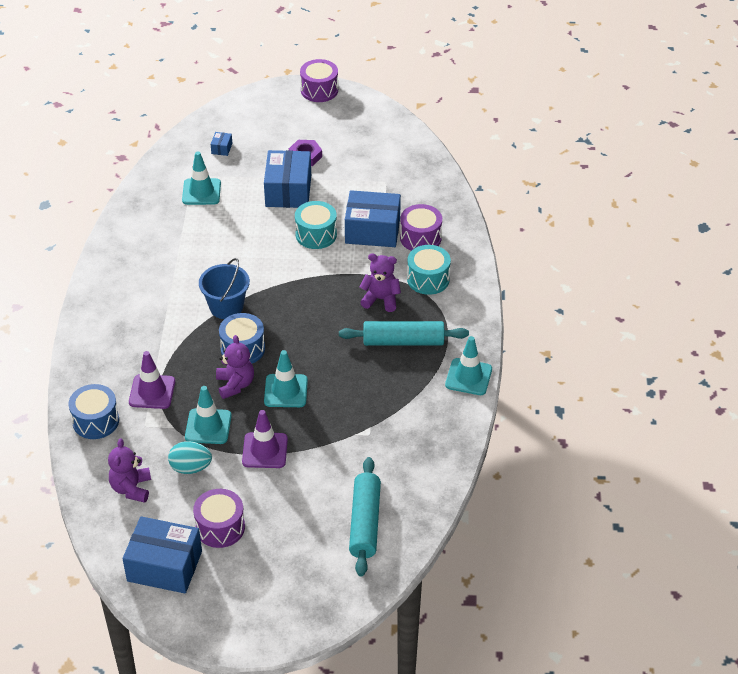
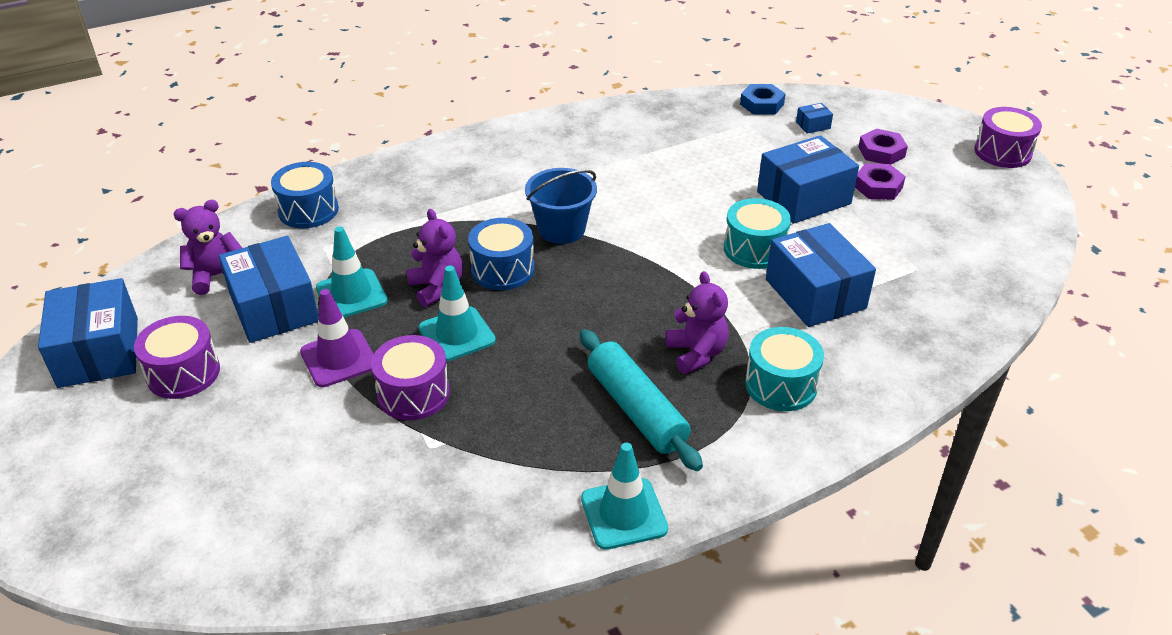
camera: 60 degrees right, 5 degrees down
purple traffic cone [129,351,175,409] -> none
turquoise egg [168,441,212,474] -> blue box [219,236,319,343]
turquoise traffic cone [182,151,221,205] -> none
purple teddy bear [216,335,254,399] -> purple teddy bear turned 75 degrees counterclockwise [406,209,463,307]
turquoise rolling pin [349,457,381,576] -> none
purple drum [400,204,442,251] -> purple drum moved to [371,335,450,420]
none -> blue nut [740,84,785,115]
none -> purple nut [858,129,908,165]

